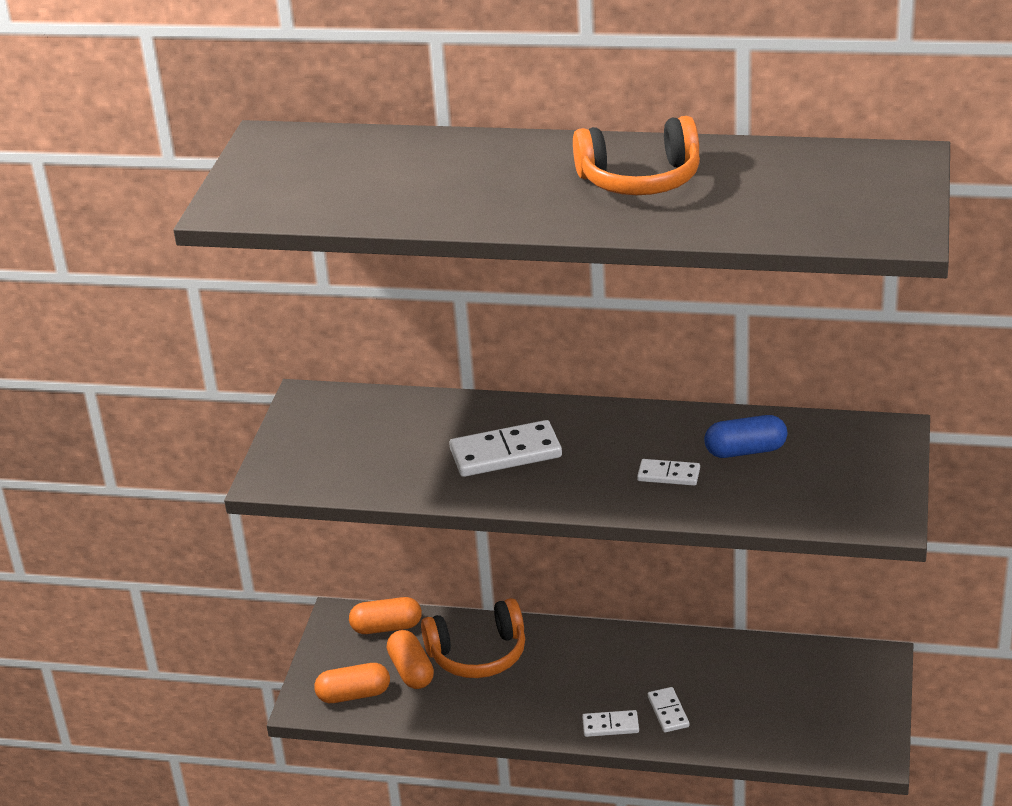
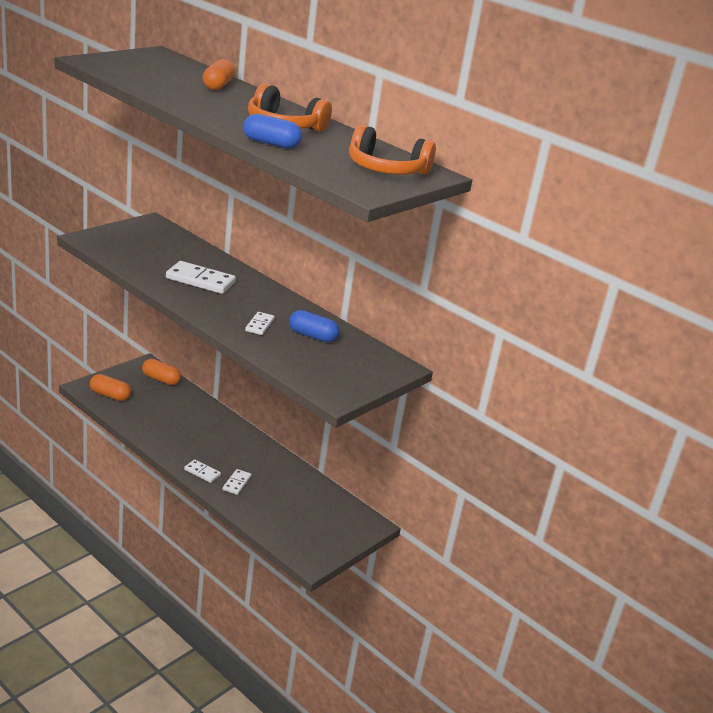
camera: 25 degrees right, 5 degrees down
orange capsule [387,630,434,689] -> orange capsule moved to [203,59,235,90]
orange headphones [421,598,525,678] -> orange headphones moved to [349,125,436,175]
white domino [637,459,700,486] -> white domino turned 60 degrees clockwise [245,312,275,335]
none -> blue capsule [243,114,302,149]

